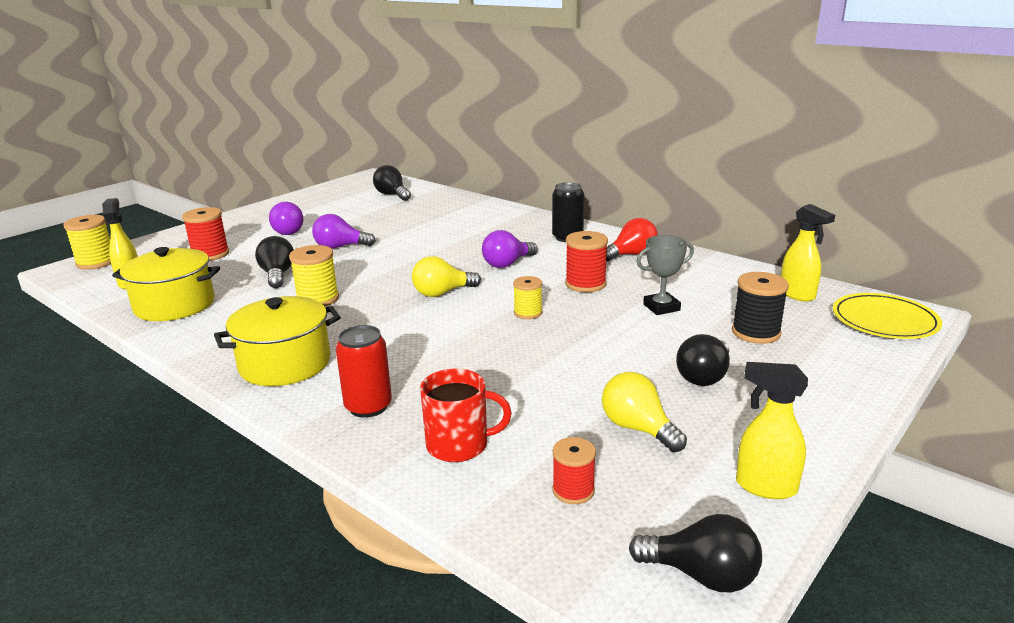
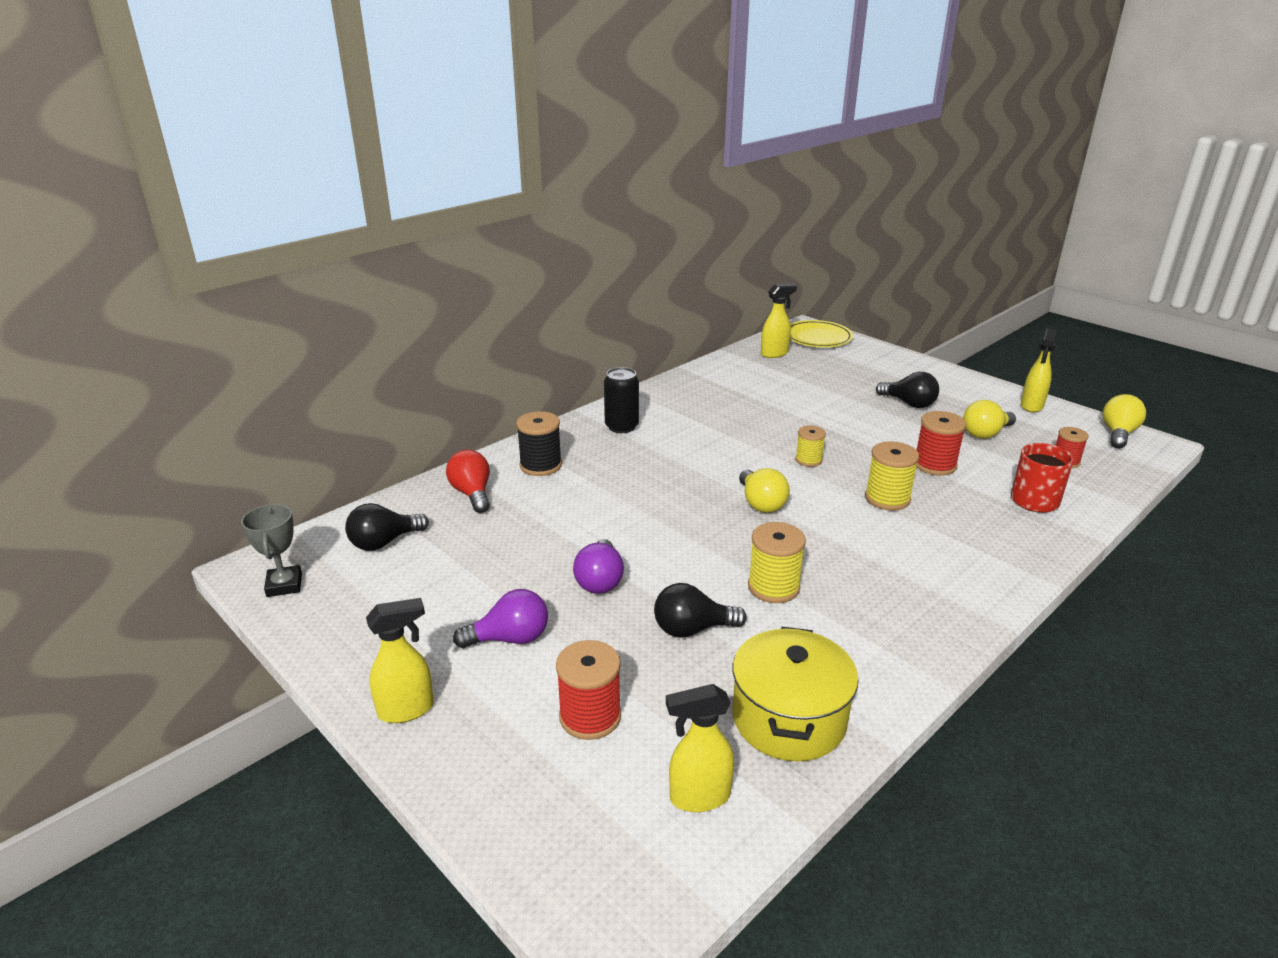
camera: 85 degrees left, 5 degrees up
yellow spool [63,215,111,270] -> yellow spool moved to [865,441,919,511]
yellow pot [214,296,340,386] -> none
red can [335,325,392,418] -> none
purple light bulb [482,230,538,268] -> none
red spool [565,231,608,292] -> red spool moved to [916,411,966,476]
red light bulb [606,218,658,262] -> red light bulb moved to [446,450,490,513]
black light bulb [629,514,762,592] -> yellow light bulb [1103,394,1146,448]
grey trophy [636,235,694,315] -> grey trophy moved to [241,504,302,597]
black spool [732,272,789,344] -> black spool moved to [516,411,562,476]
none -> yellow spray bottle [366,598,434,723]

